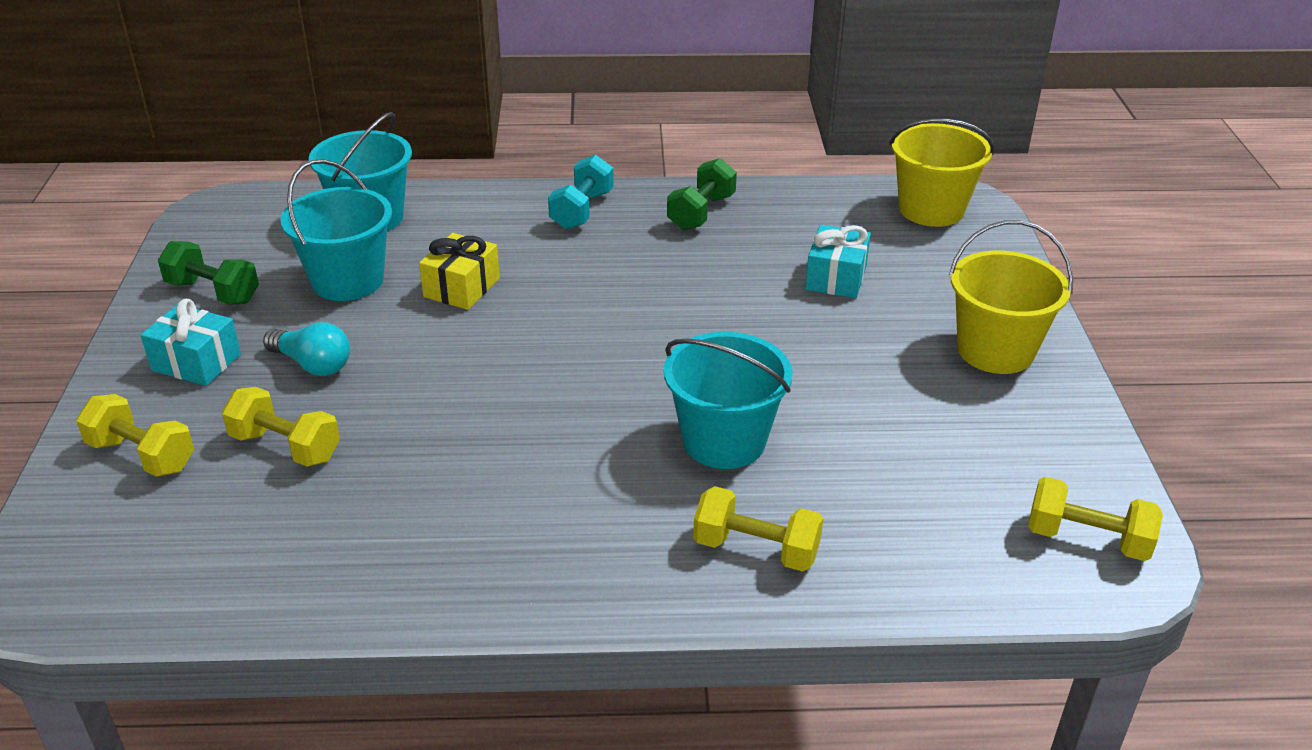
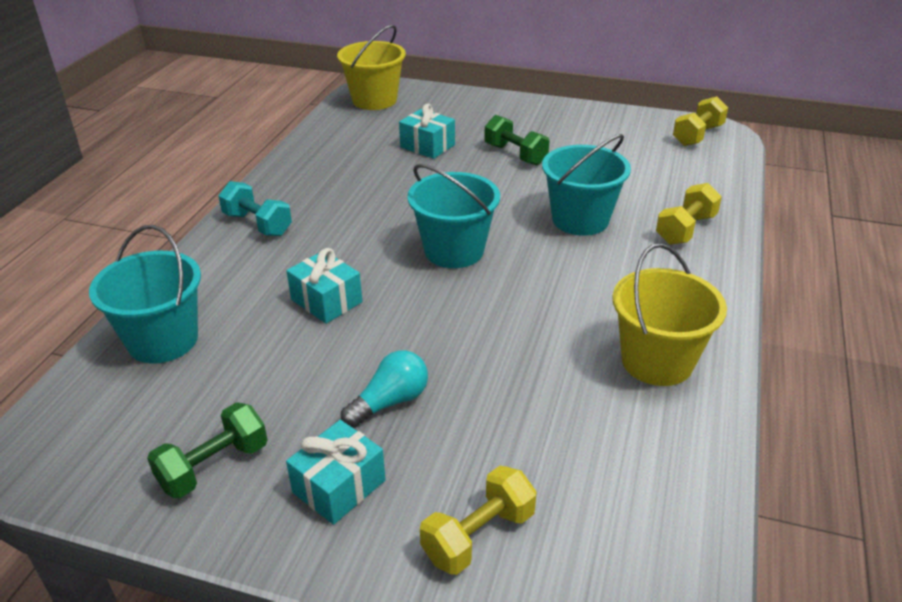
camera: 70 degrees left, 0 degrees up
yellow dumbbell [222,387,340,467] -> none
turquoise bucket [280,159,392,301] -> turquoise bucket moved to [407,164,500,268]
yellow gift [419,233,500,310] -> turquoise gift [286,248,362,324]
green dumbbell [667,158,737,231] -> green dumbbell moved to [484,115,549,165]
yellow bucket [949,220,1073,374] -> yellow bucket moved to [612,243,727,386]

